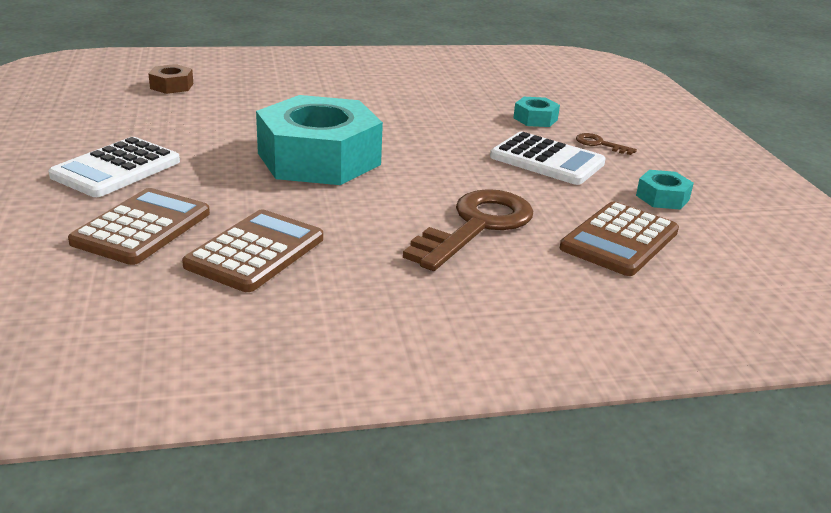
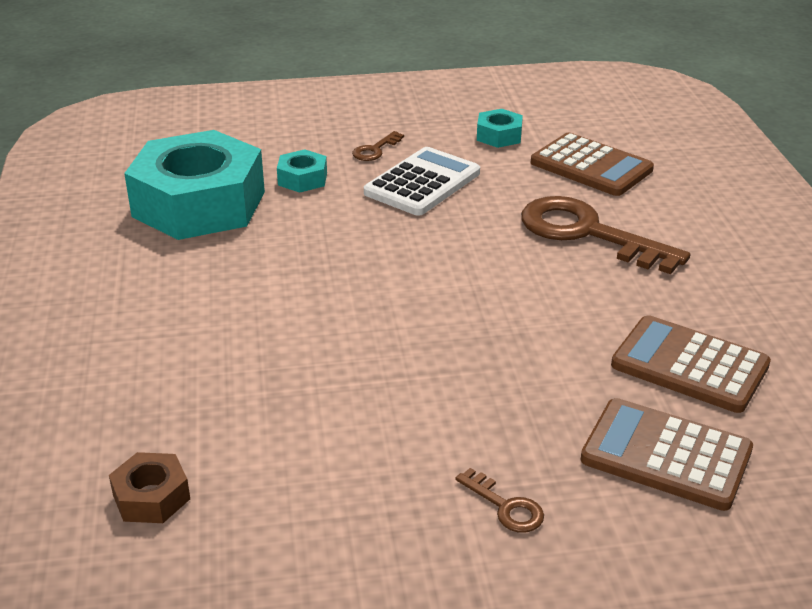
camera: 85 degrees left, 5 degrees up
white calculator [48,137,180,197] -> brown key [455,468,544,533]
turquoise nut [256,95,383,185] -> turquoise nut moved to [124,130,265,240]

